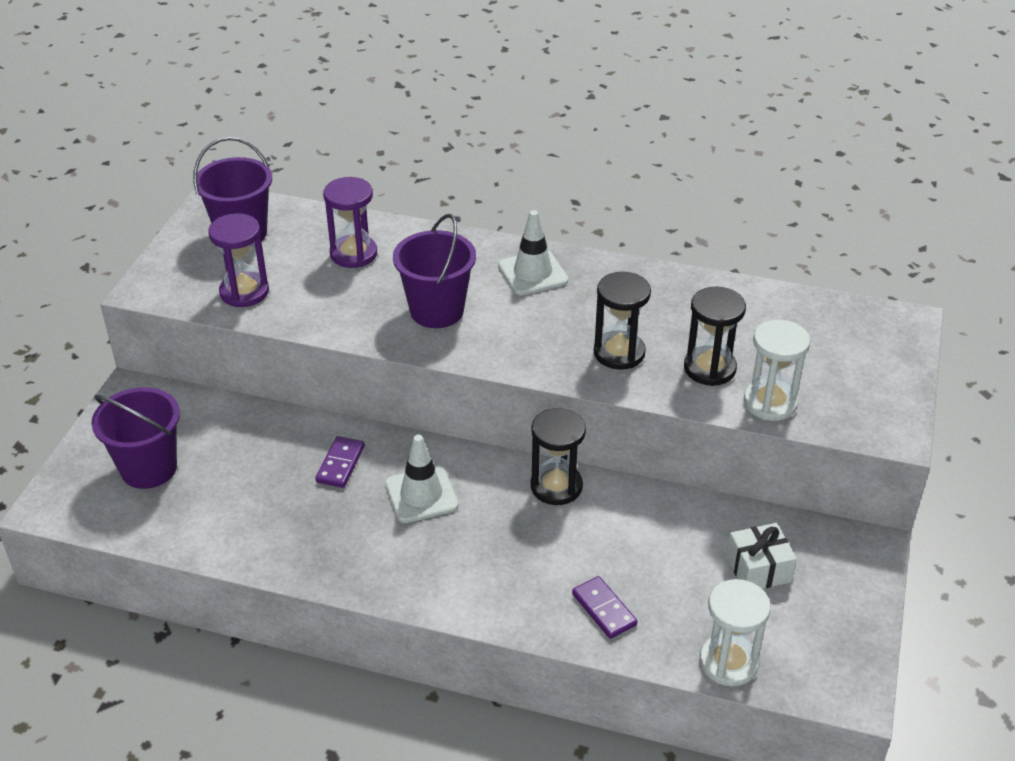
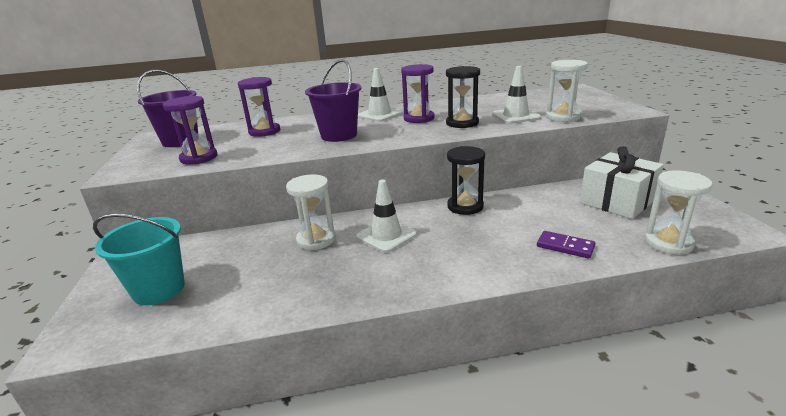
camera: 25 degrees left, 15 degrees down
purple bucket [91,387,180,489] -> turquoise bucket [93,214,185,305]
purple domino [315,436,365,488] -> white hourglass [286,174,336,250]
black hourglass [684,287,746,386] -> white traffic cone [492,66,541,124]
white gift [726,523,797,589] -> white gift [580,146,664,219], size x1.61
none -> purple hourglass [401,64,435,123]

